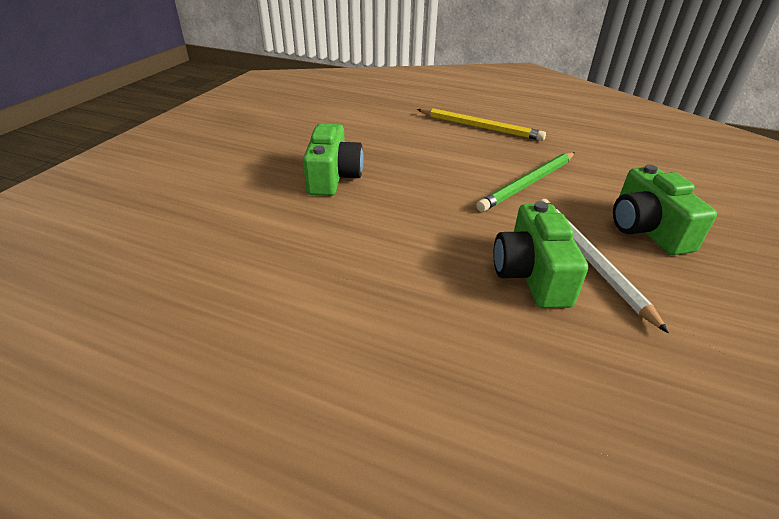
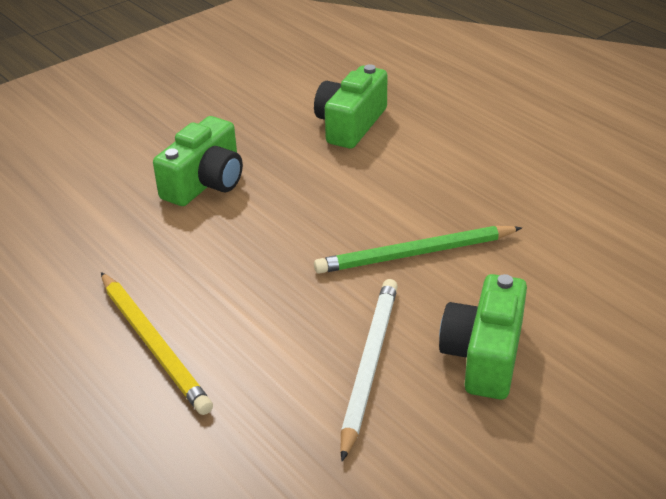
camera: 30 degrees right, 0 degrees up
yellow pencil [417,108,546,141] -> yellow pencil moved to [101,272,213,415]
green camera [493,201,588,308] -> green camera moved to [314,64,387,149]

